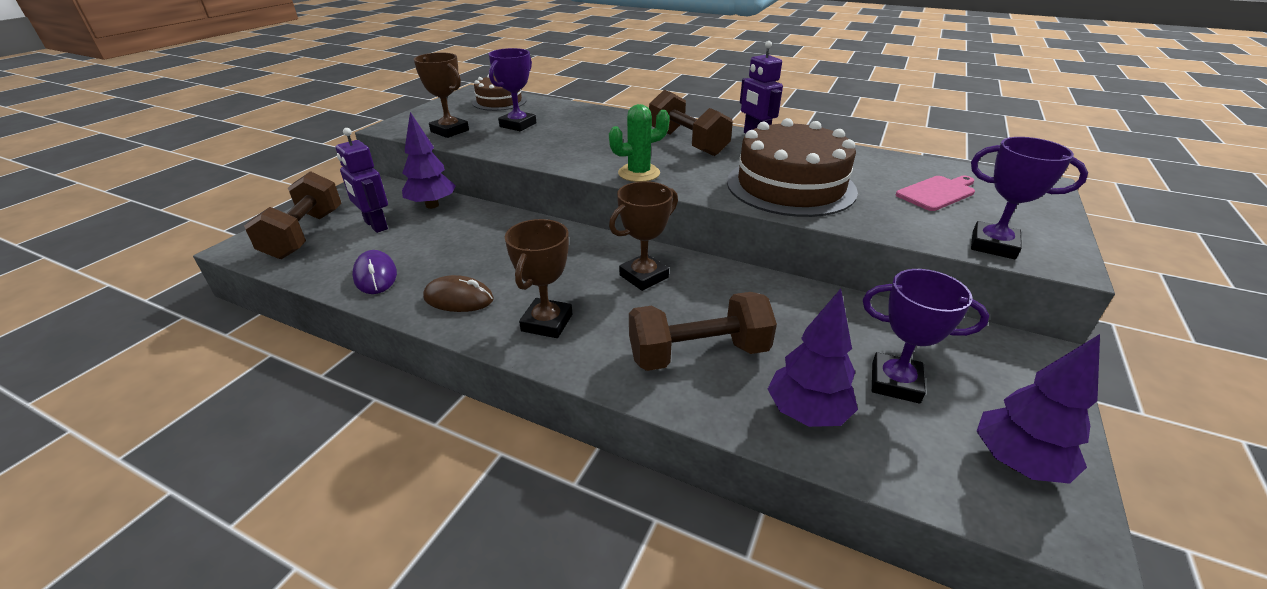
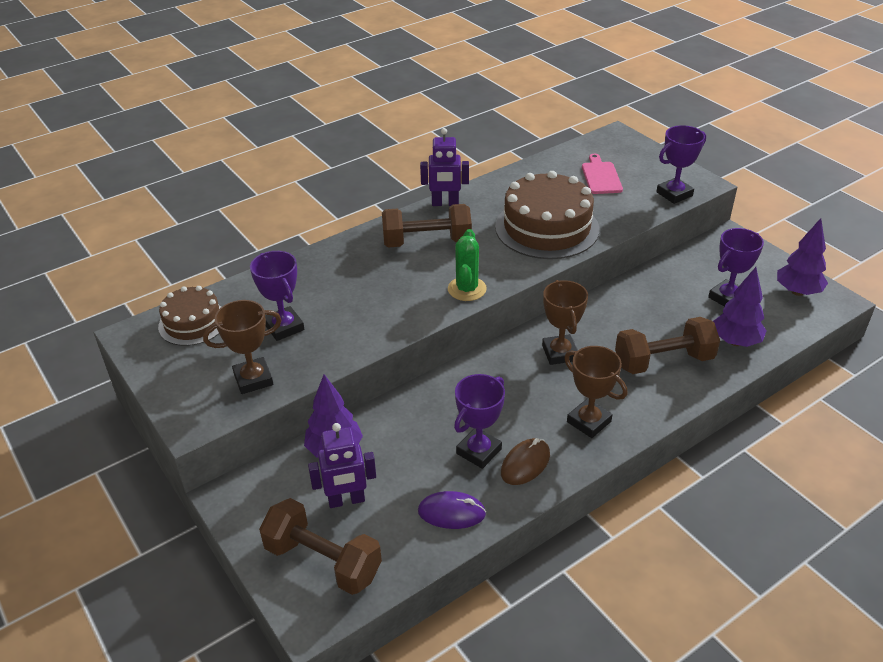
camera: 60 degrees left, 5 degrees up
brown dumbbell [629,292,777,371] -> brown dumbbell turned 60 degrees clockwise [615,317,720,374]
none -> purple trophy [454,374,505,469]

